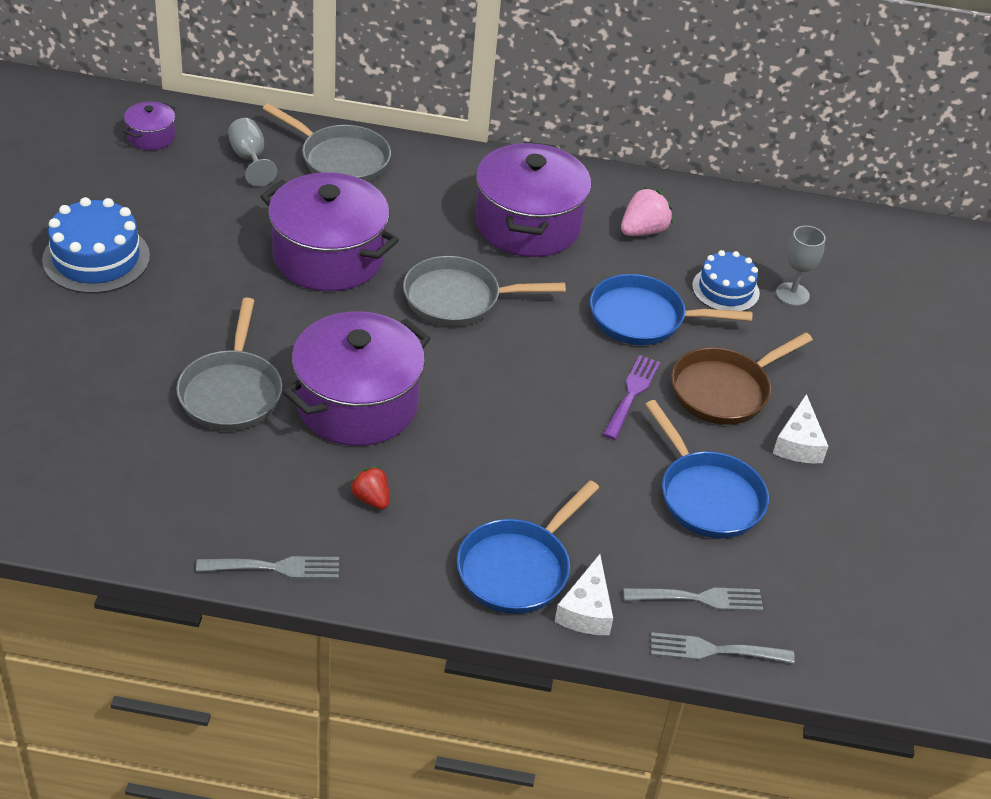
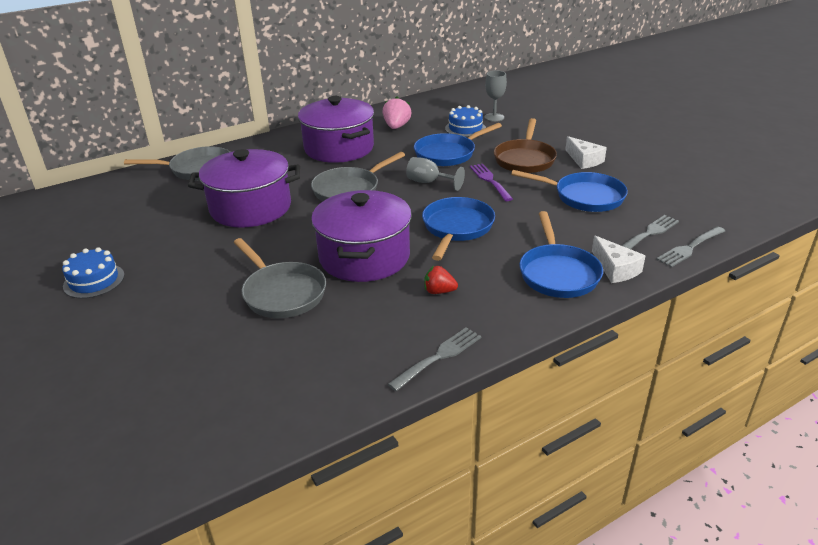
camera: 35 degrees left, 10 degrees down
blue cake [42,197,150,294] -> blue cake [62,247,124,299], size x0.66
purple pot [124,101,175,150] -> none
grey goblet [228,118,277,187] -> grey goblet moved to [406,157,465,191]
none -> blue pan [422,197,495,261]

